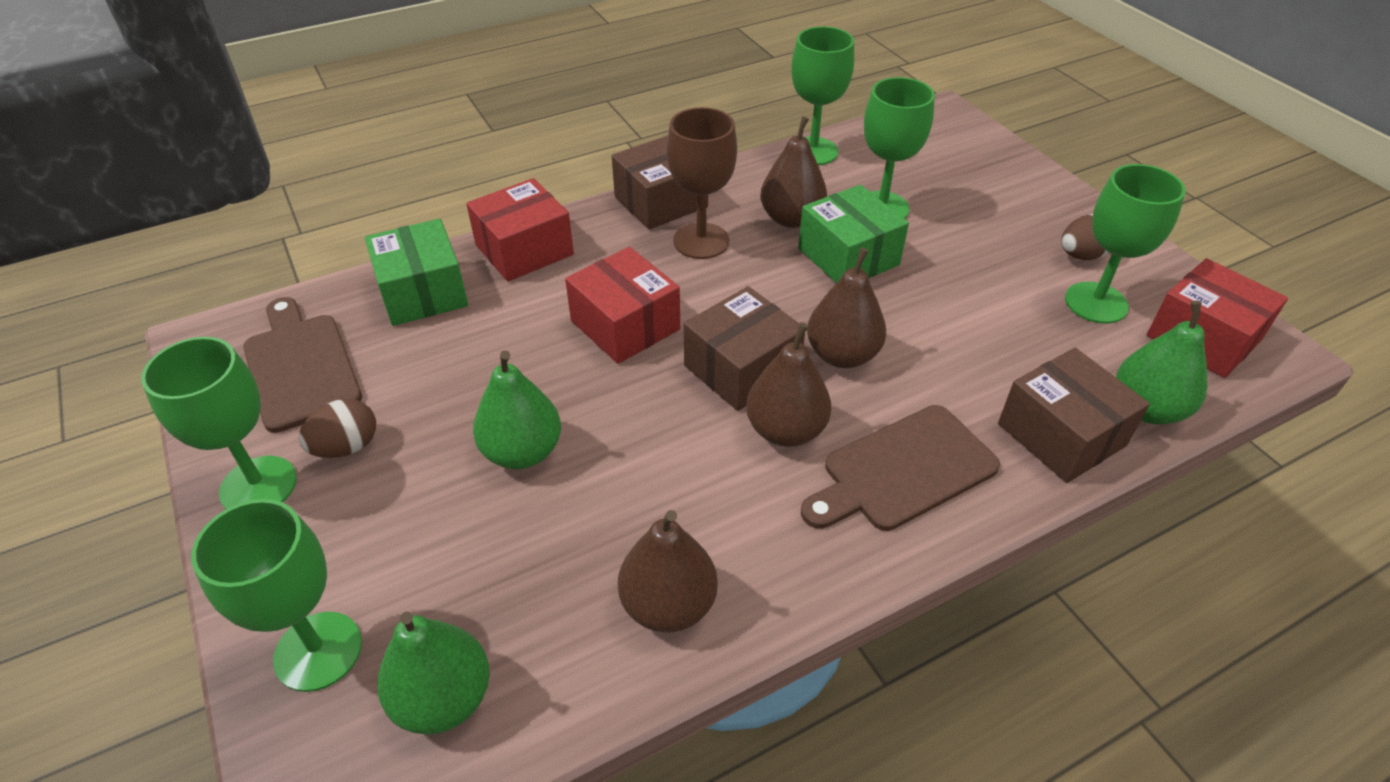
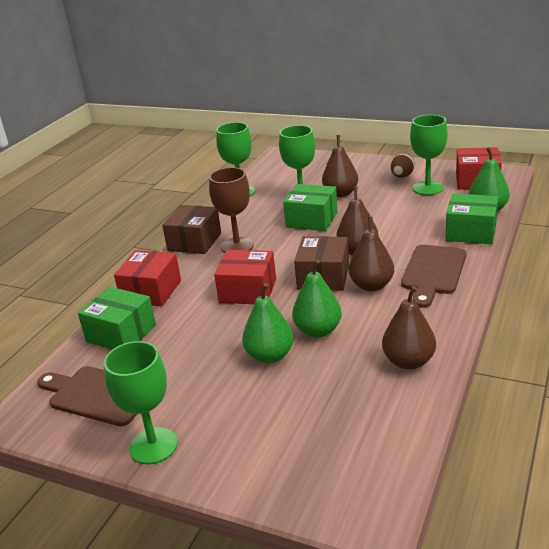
camera: 35 degrees left, 15 degrees down
green goblet [191,499,362,692] -> none
brown egg [299,399,376,458] -> none
green pear [377,611,490,735] -> green pear moved to [292,259,342,338]
brown pear [760,116,827,228] -> brown pear moved to [322,135,358,197]
brown box [998,348,1150,483] -> green box [445,193,498,244]

